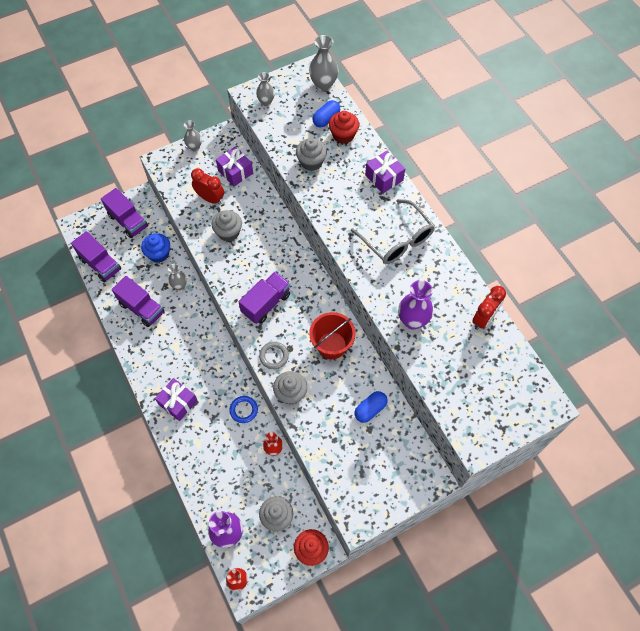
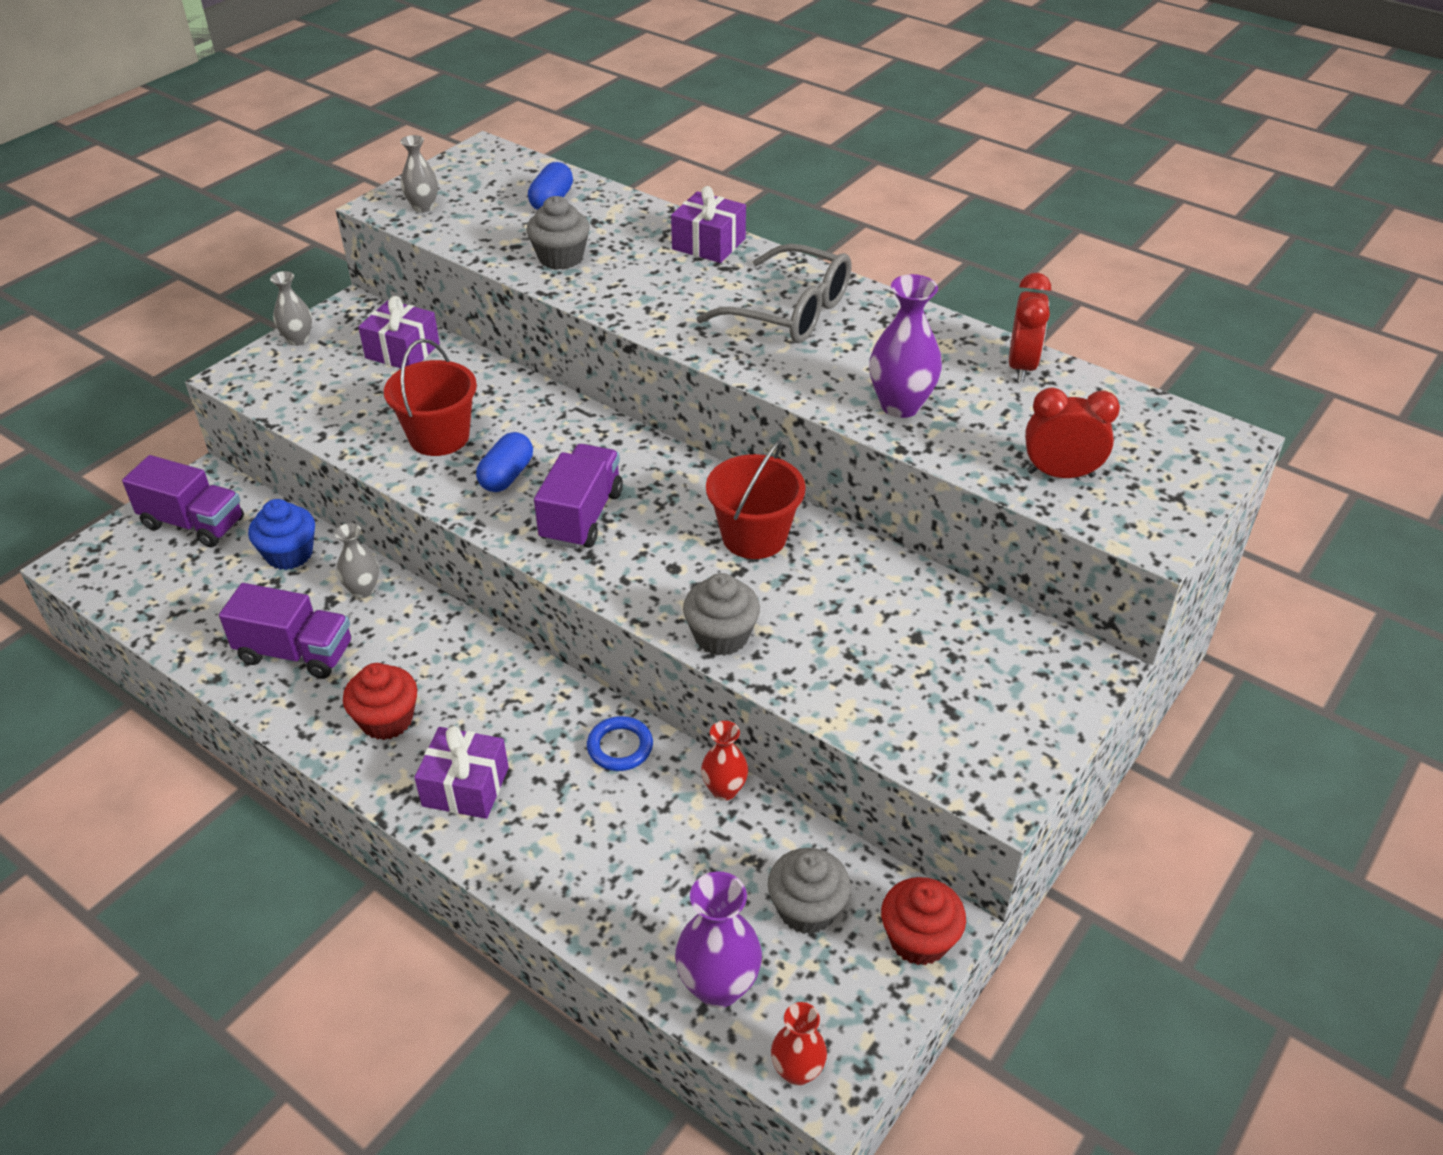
camera: 25 degrees left, 20 degrees down
purple truck [71,231,121,282] -> none
red clock [191,168,224,205] -> red clock moved to [1025,388,1120,478]
grey cupcake [212,210,242,242] -> red bucket [384,339,477,456]
grey ring [259,342,289,369] -> none
grey vase [309,35,338,92] -> none
red cupcake [329,111,359,144] -> red cupcake moved to [343,663,417,740]
blue capsule [354,391,387,423] -> blue capsule moved to [476,432,533,492]

